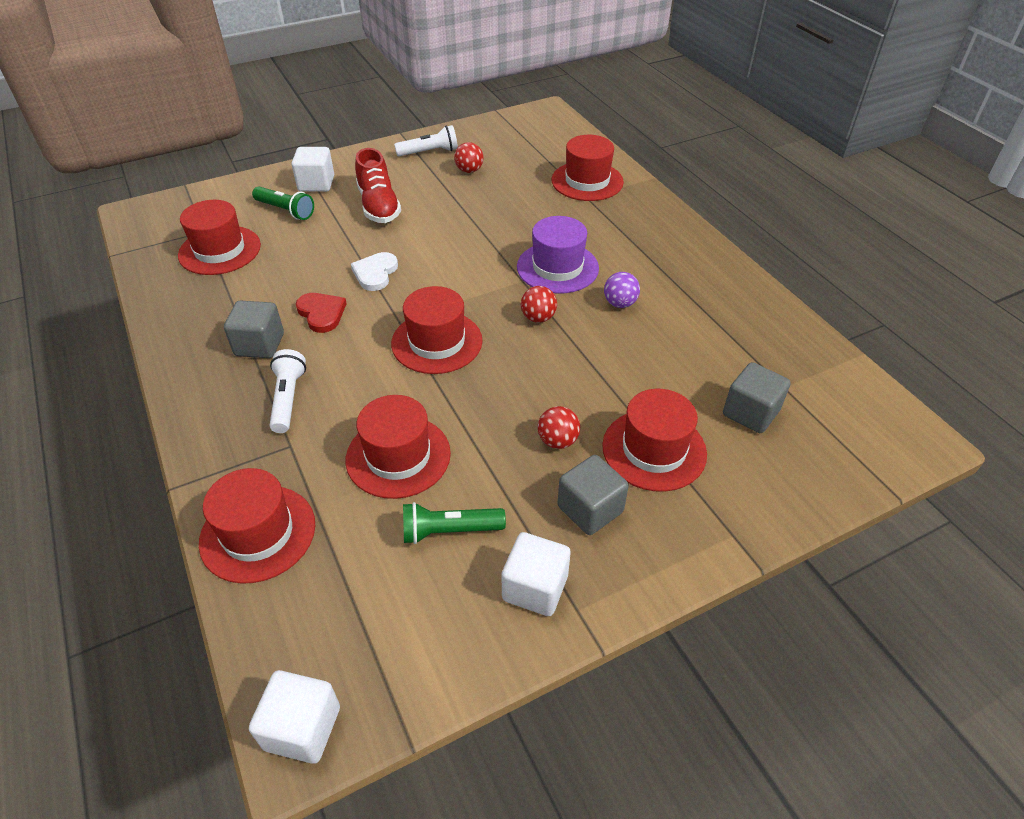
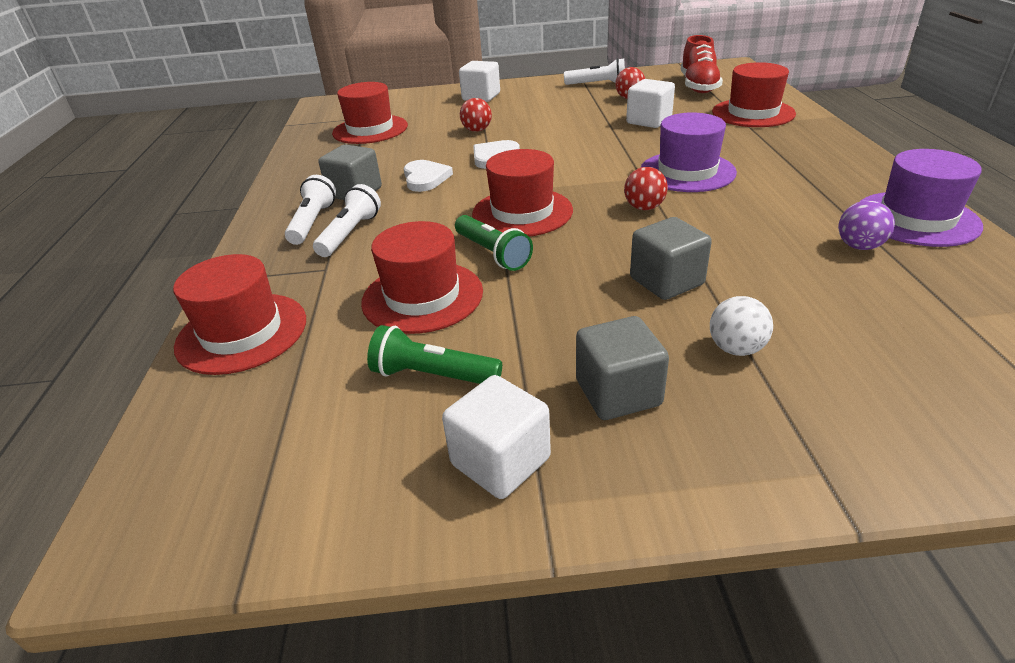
camera: 25 degrees right, 10 degrees down
white cube [249,670,340,764] -> white cube moved to [626,79,675,128]
green flashlight [252,186,314,220] -> green flashlight moved to [455,215,533,271]
red heart [296,293,347,333] -> white heart [404,160,453,192]
red shoe [355,148,401,223] -> red shoe moved to [681,35,723,93]
red ball [538,406,580,449] -> red ball moved to [460,98,492,132]
red hat [602,389,707,492] -> white ball [710,296,773,356]
purple ball [604,272,640,308] -> purple ball moved to [838,200,895,250]
grey cube [723,362,791,433] -> grey cube moved to [630,217,712,300]
none -> white flashlight [285,175,336,245]
none -> purple hat [861,149,983,247]

